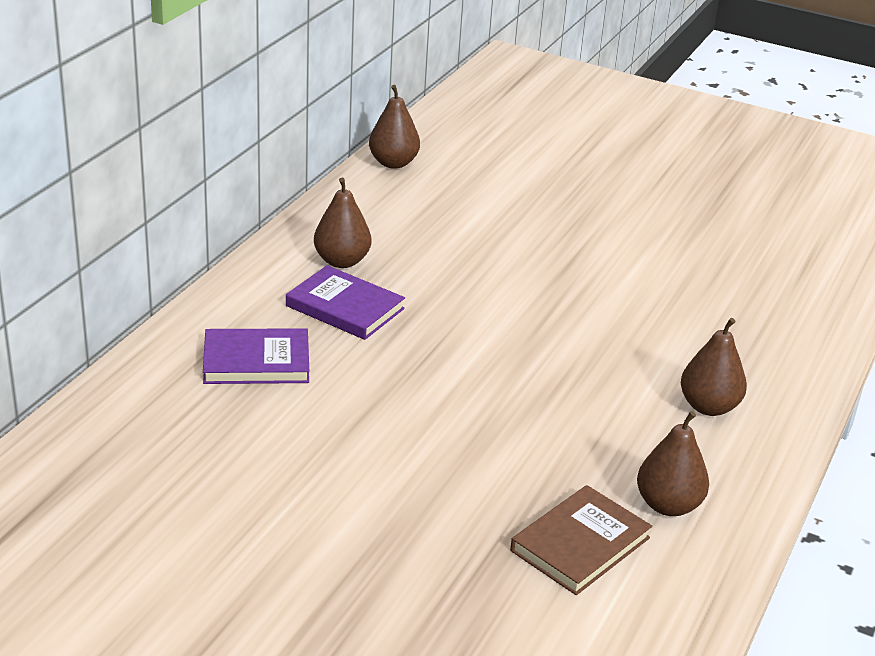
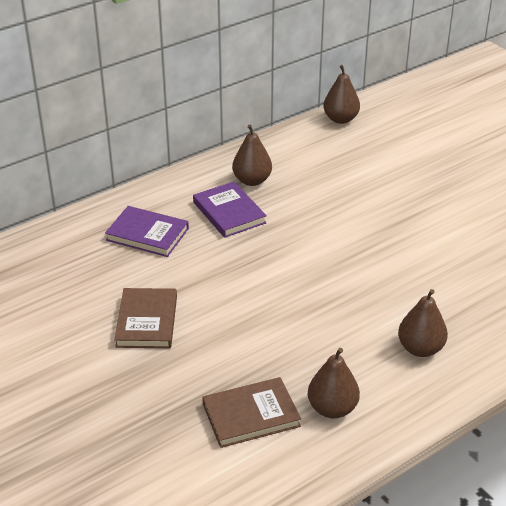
camera: 30 degrees right, 5 degrees up
none -> brown book [114,288,177,348]

